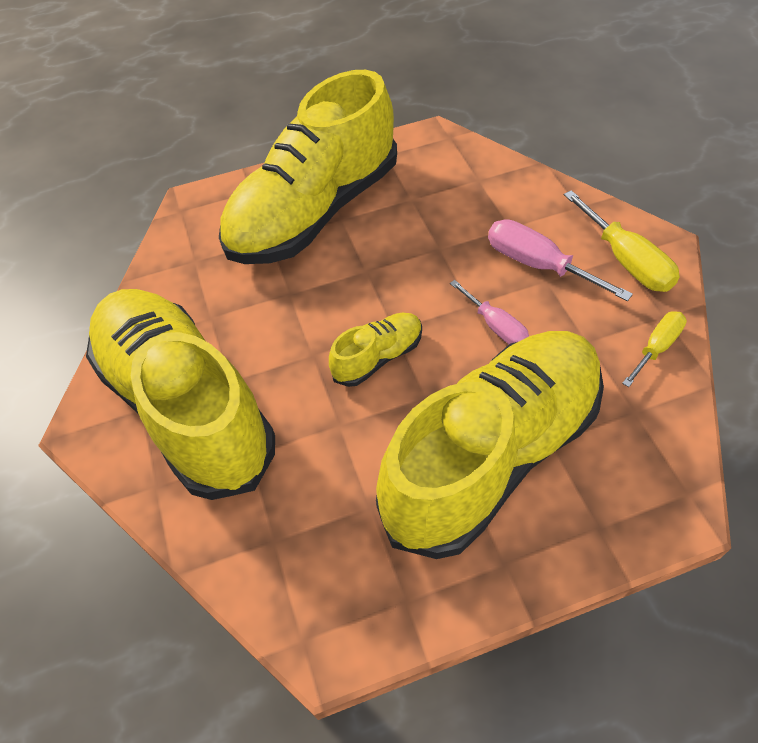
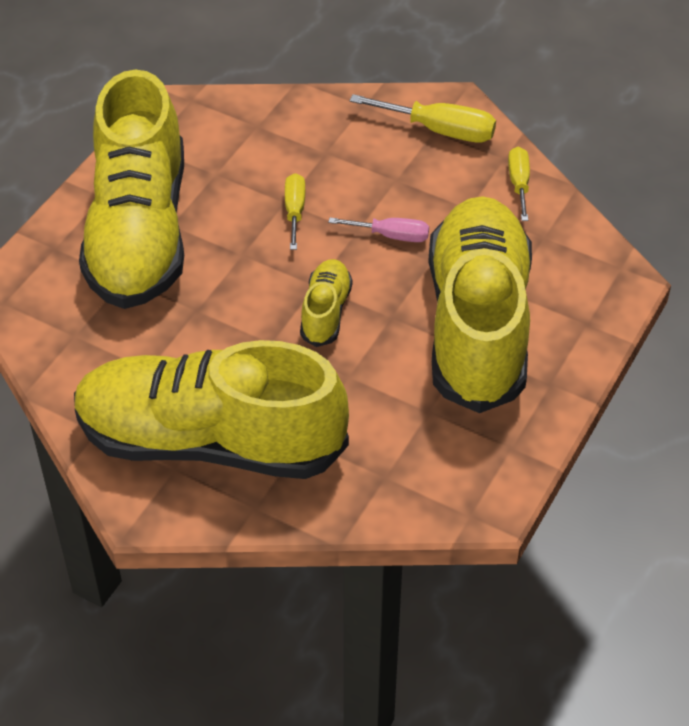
camera: 45 degrees left, 5 degrees down
pink screwdriver [488,219,633,301] -> none
none -> yellow screwdriver [285,173,305,250]

